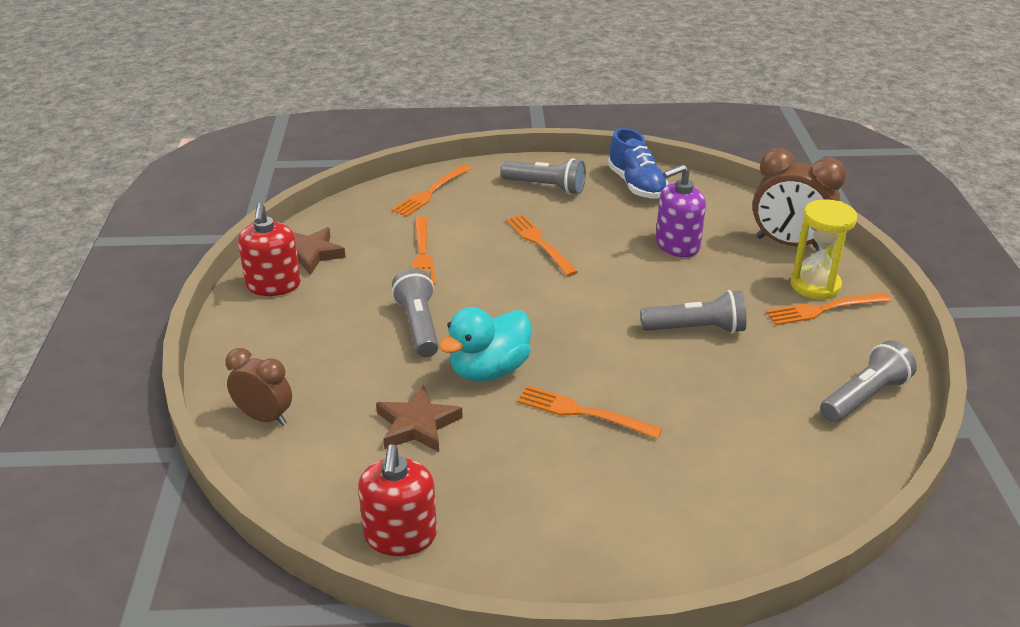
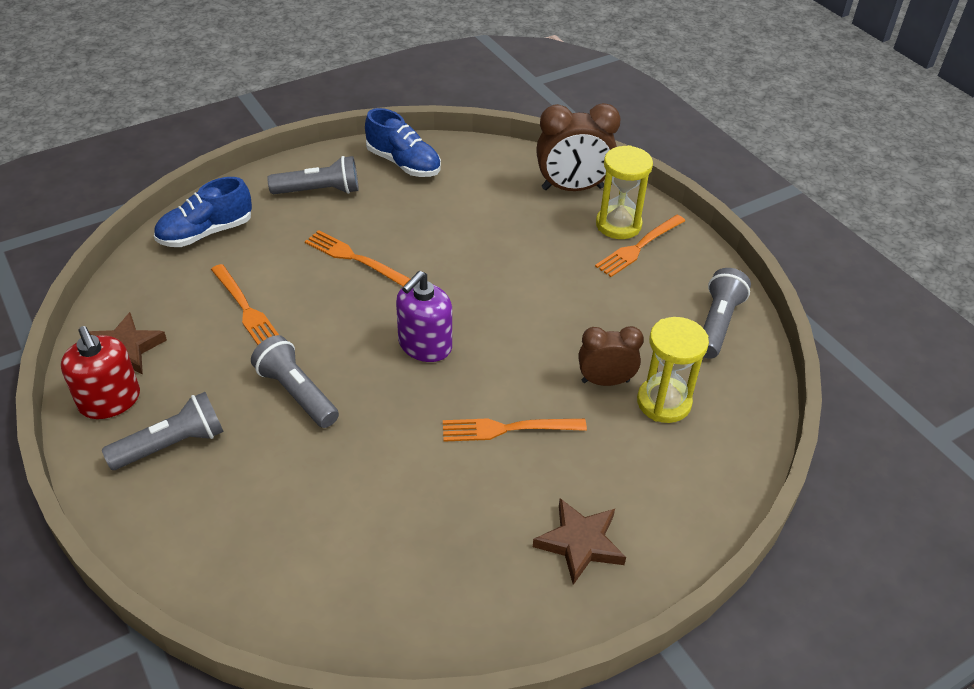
camera: 30 degrees left, 10 degrees up
brown clock [225,348,292,426] -> brown clock moved to [578,326,644,386]
red soap dispenser [358,444,437,556] -> none
brown star [376,385,463,452] -> brown star moved to [533,498,626,585]
orange fork [391,165,471,217] -> blue shoe [154,177,252,247]
turquoise duck [439,307,531,382] -> none
grey flashlight [640,290,747,334] -> grey flashlight moved to [102,392,224,470]
purple soap dispenser [656,164,706,257] -> purple soap dispenser moved to [396,271,452,362]
none -> yellow hourglass [637,317,709,423]

